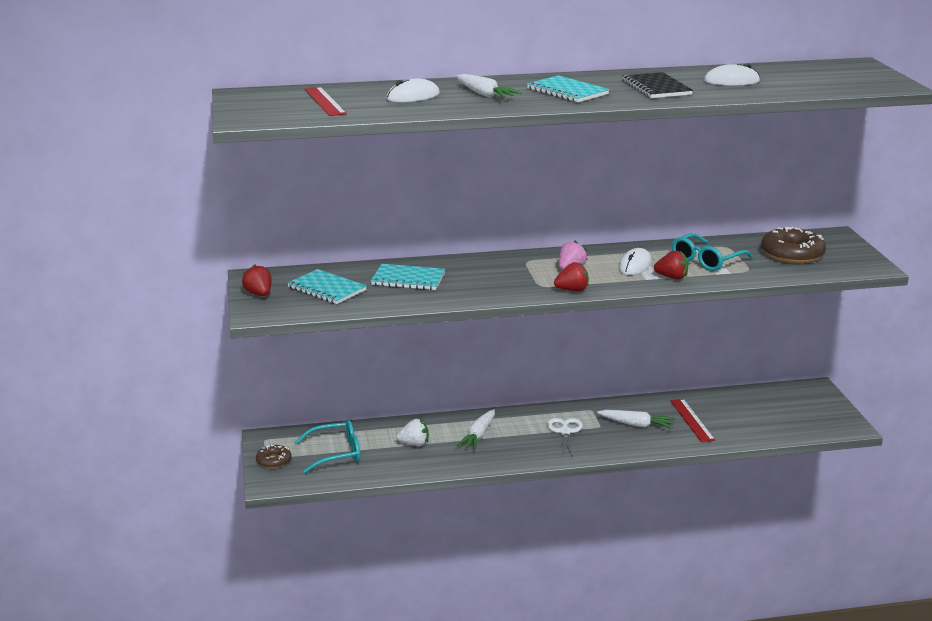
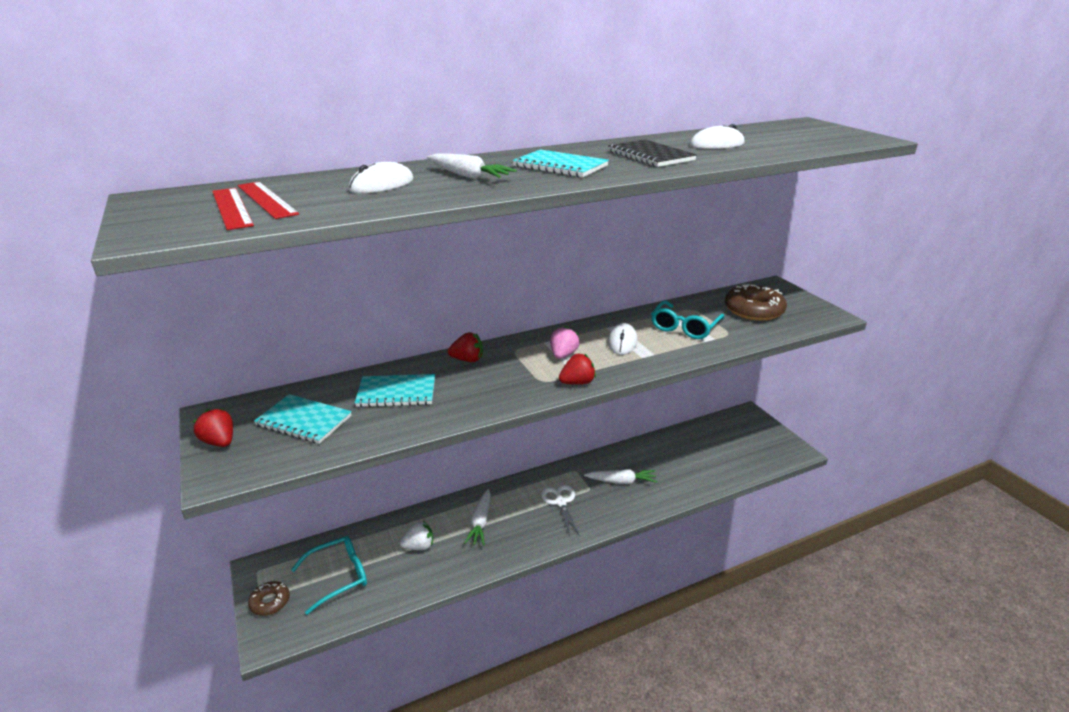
camera: 15 degrees left, 5 degrees up
red strawberry [654,250,688,280] -> red strawberry moved to [448,332,483,362]
red ruler [670,399,715,442] -> red ruler moved to [212,188,254,230]

